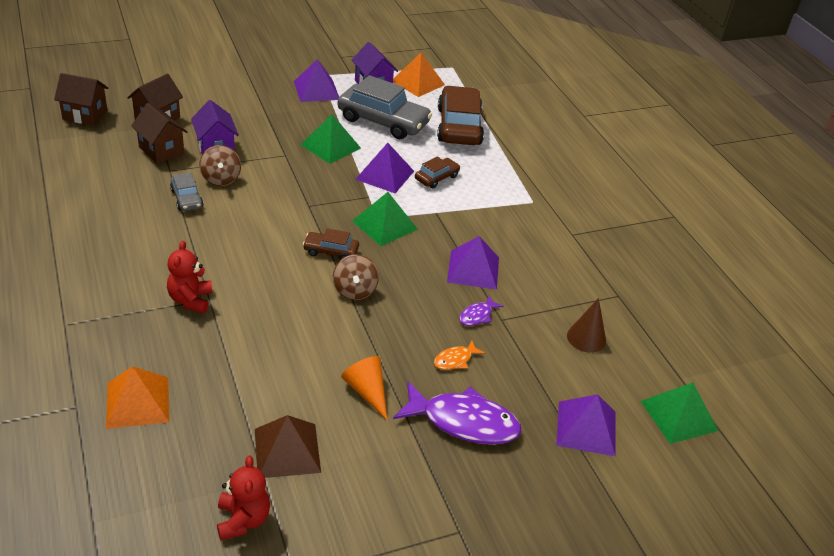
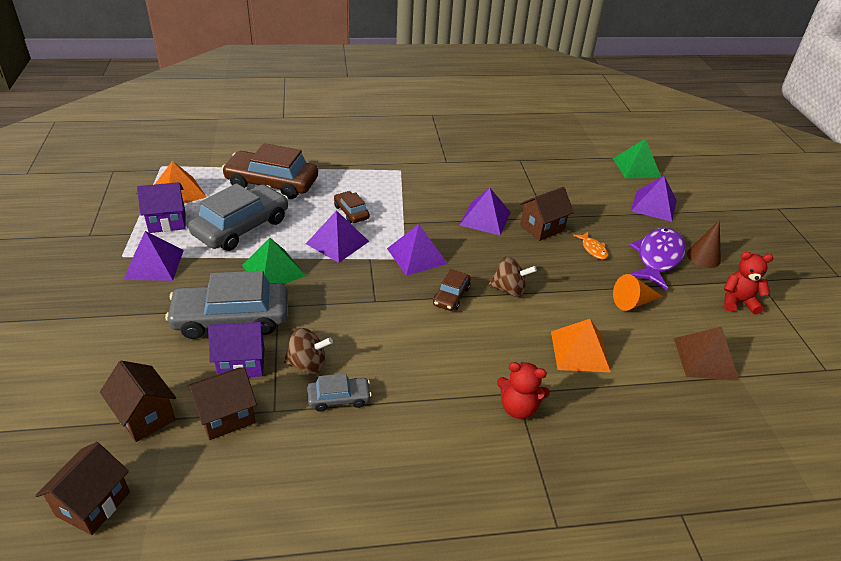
camera: 75 degrees left, 0 degrees up
orange pyramid [106,366,169,429] -> orange pyramid moved to [551,319,611,373]
red teddy bear [217,456,270,541] -> red teddy bear moved to [724,252,773,315]
green pyramid [352,192,418,246] -> purple pyramid [387,224,447,276]
purple fish [459,295,504,326] -> brown house [520,187,574,241]
brown cone [567,298,606,353] -> brown cone moved to [687,220,721,268]
none -> grey car [165,271,288,339]

